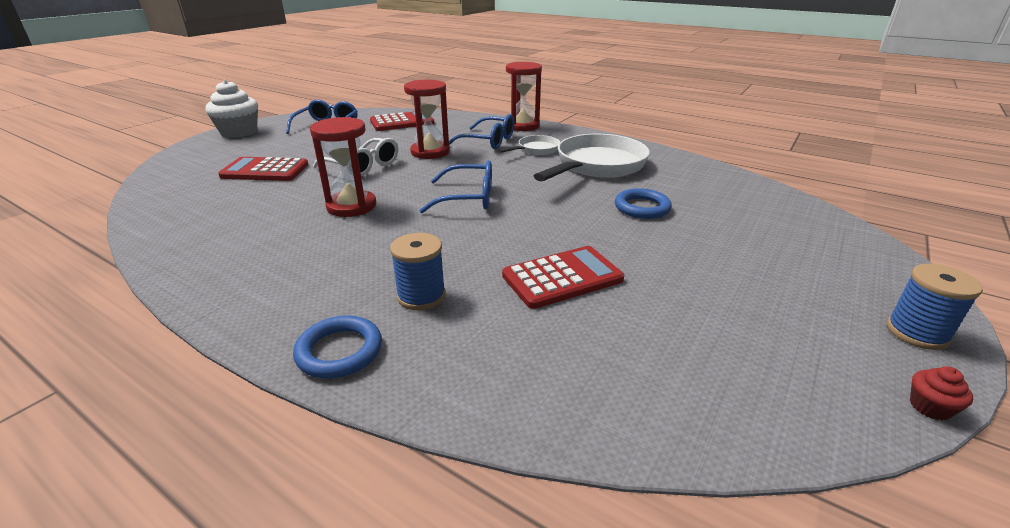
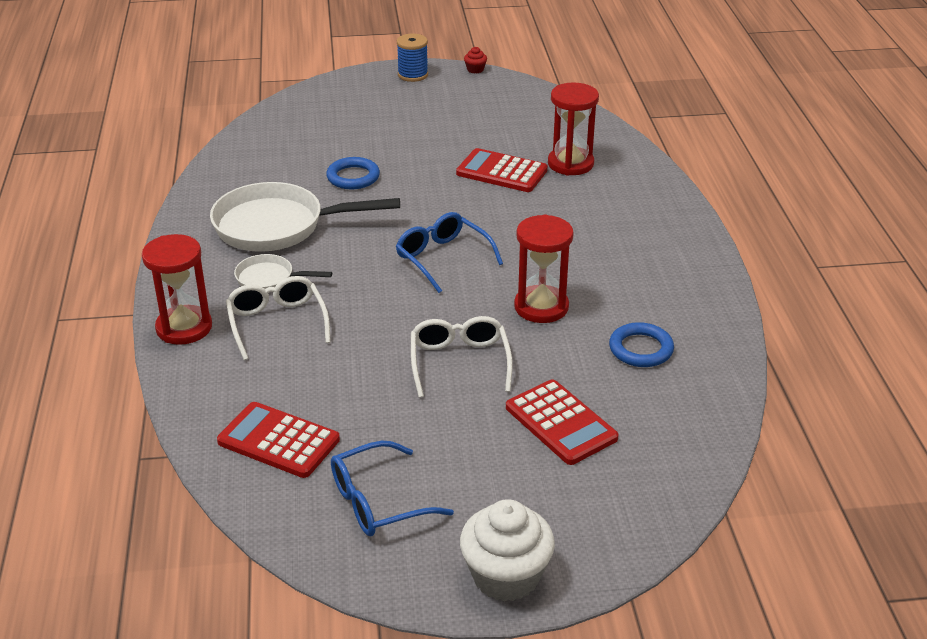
camera: 130 degrees left, 5 degrees up
blue ring [293,315,382,378] -> blue ring moved to [609,322,674,367]
blue spool [390,233,446,310] -> none
red hourglass [404,80,450,159] -> red hourglass moved to [548,82,599,176]
blue glasses [449,114,514,149] -> white glasses [226,276,331,360]

